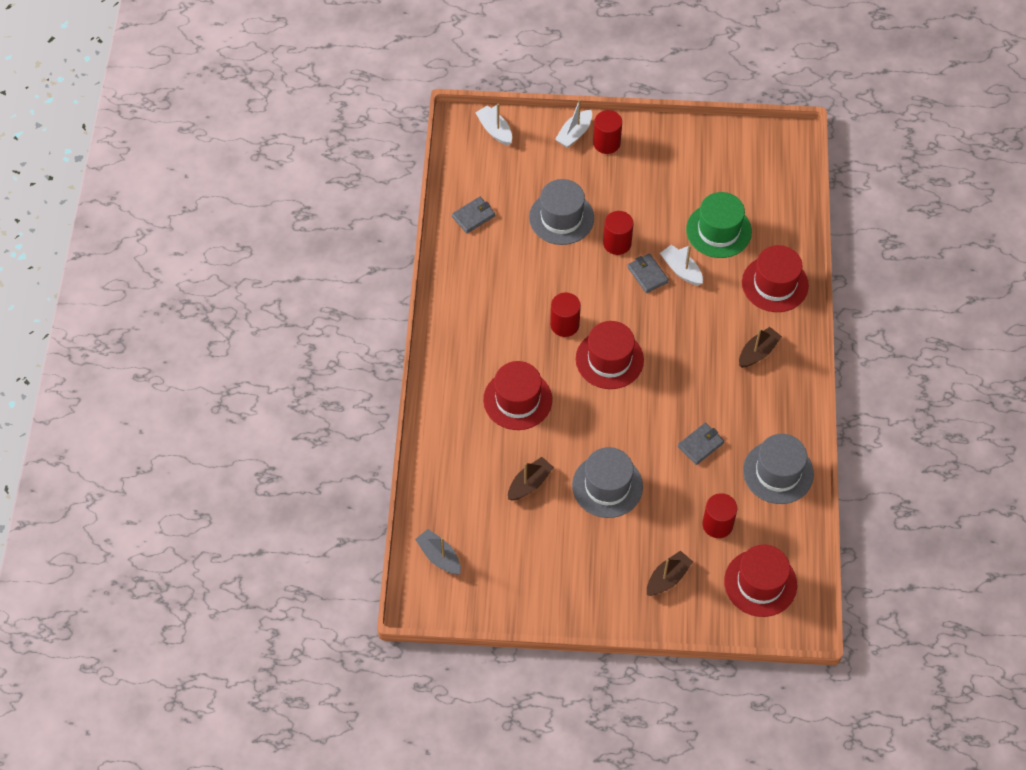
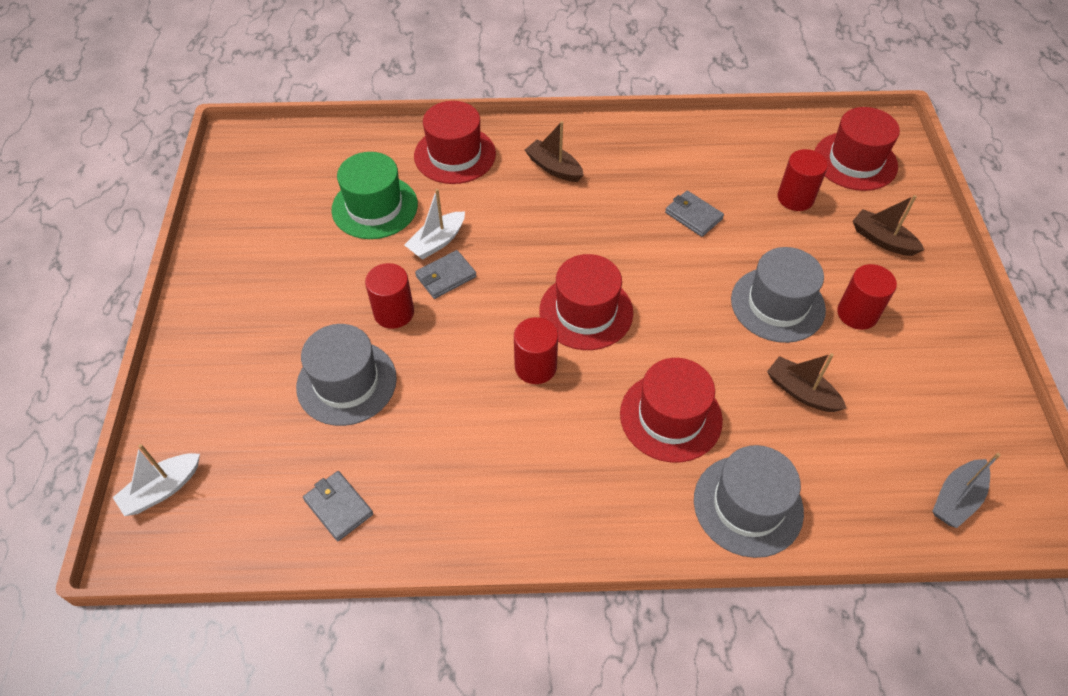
camera: 95 degrees left, 5 degrees down
white boat [555,99,592,148] -> none
red cylinder [593,110,622,154] -> red cylinder moved to [837,264,897,330]
grey hat [743,434,814,504] -> grey hat moved to [694,445,804,558]

